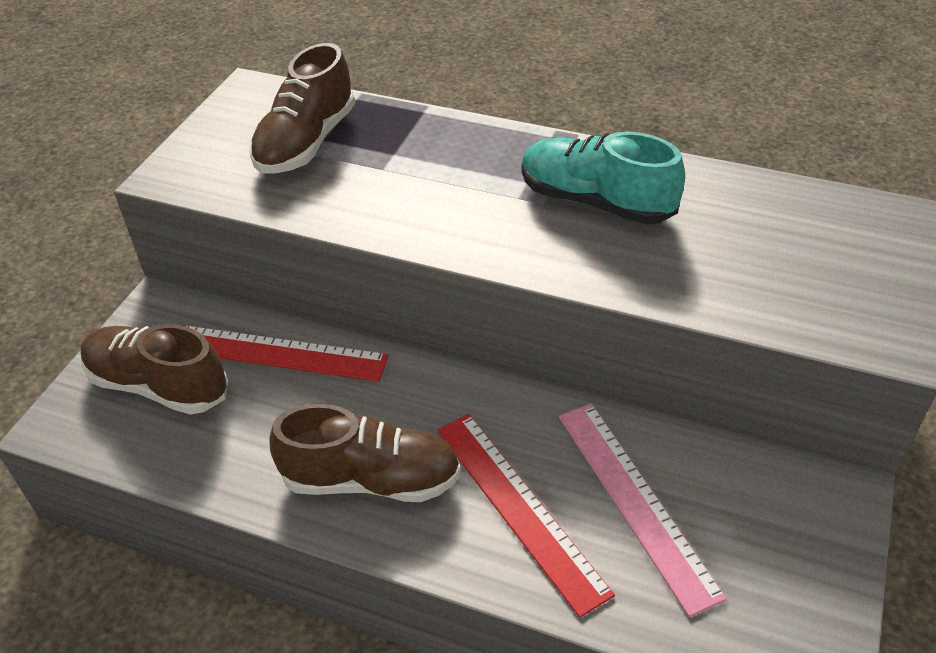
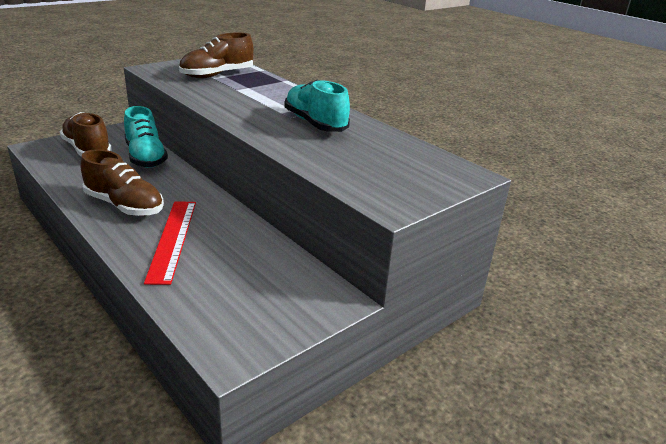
camera: 25 degrees right, 15 degrees down
red ruler [182,325,389,382] -> turquoise shoe [124,106,168,168]
pink ruler [559,403,727,617] -> none

